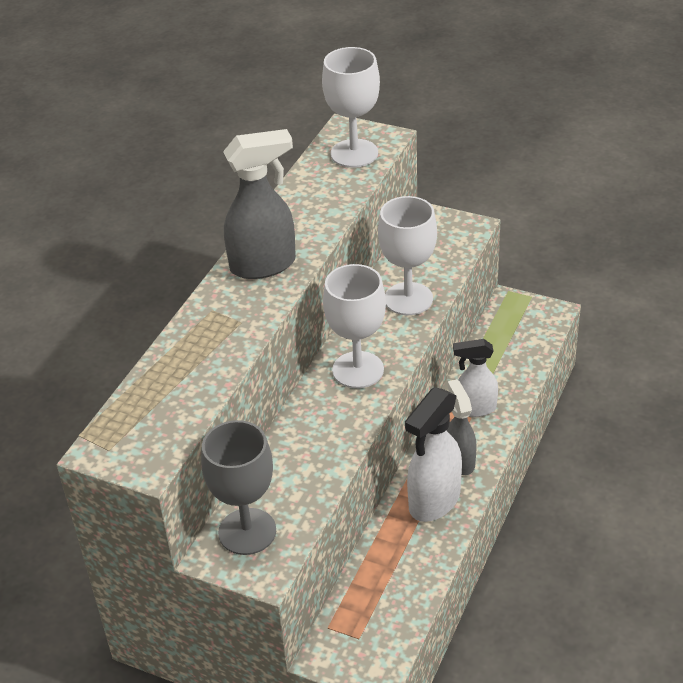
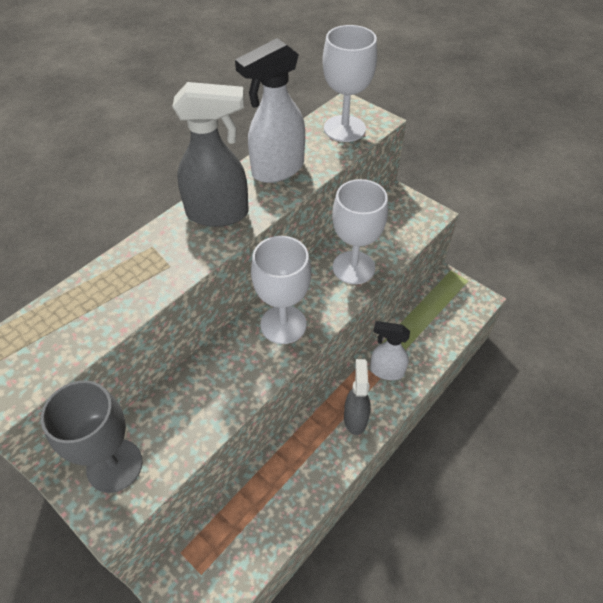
camera: 15 degrees right, 10 degrees up
white spray bottle [405,387,462,522] -> white spray bottle moved to [235,38,305,183]

